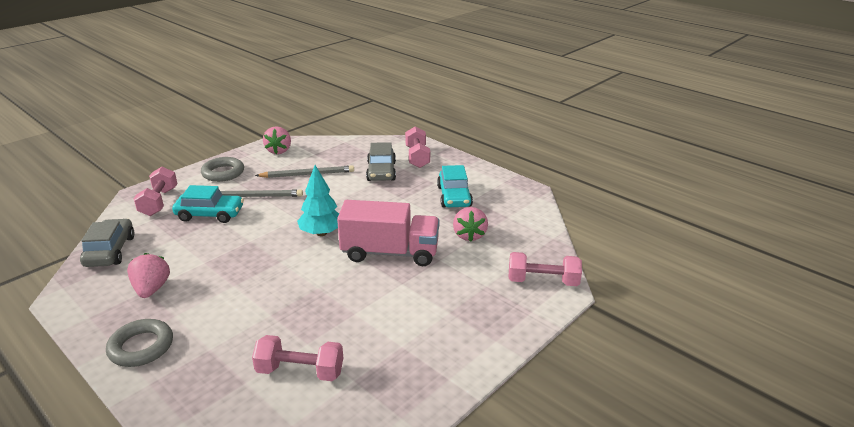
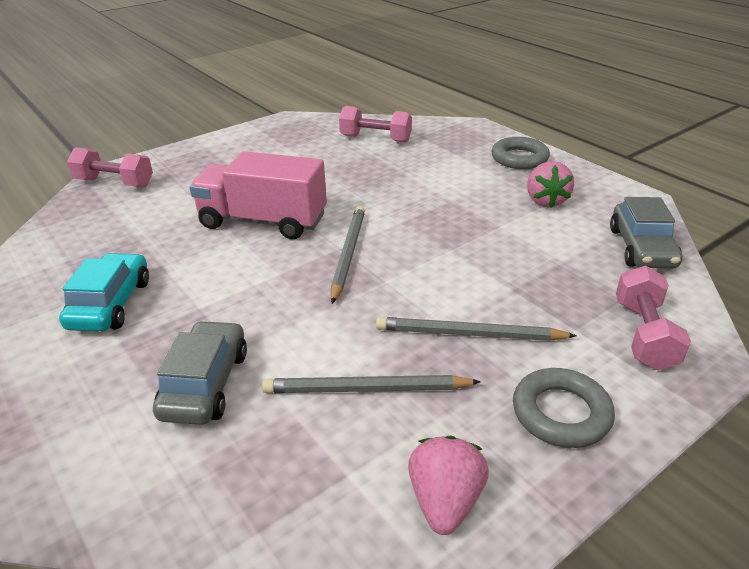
camera: 170 degrees left, 5 degrees up
turquoise car [172,185,244,223] -> none
turquoise tree [297,165,339,236] -> grey pencil [331,206,365,304]
pink dumbbell [405,127,430,168] -> none
pink strawberry [453,207,488,242] -> none

